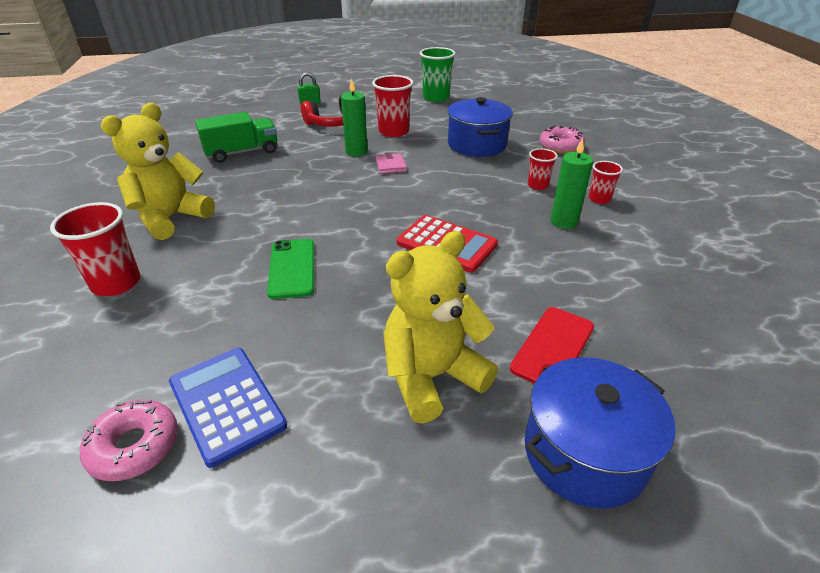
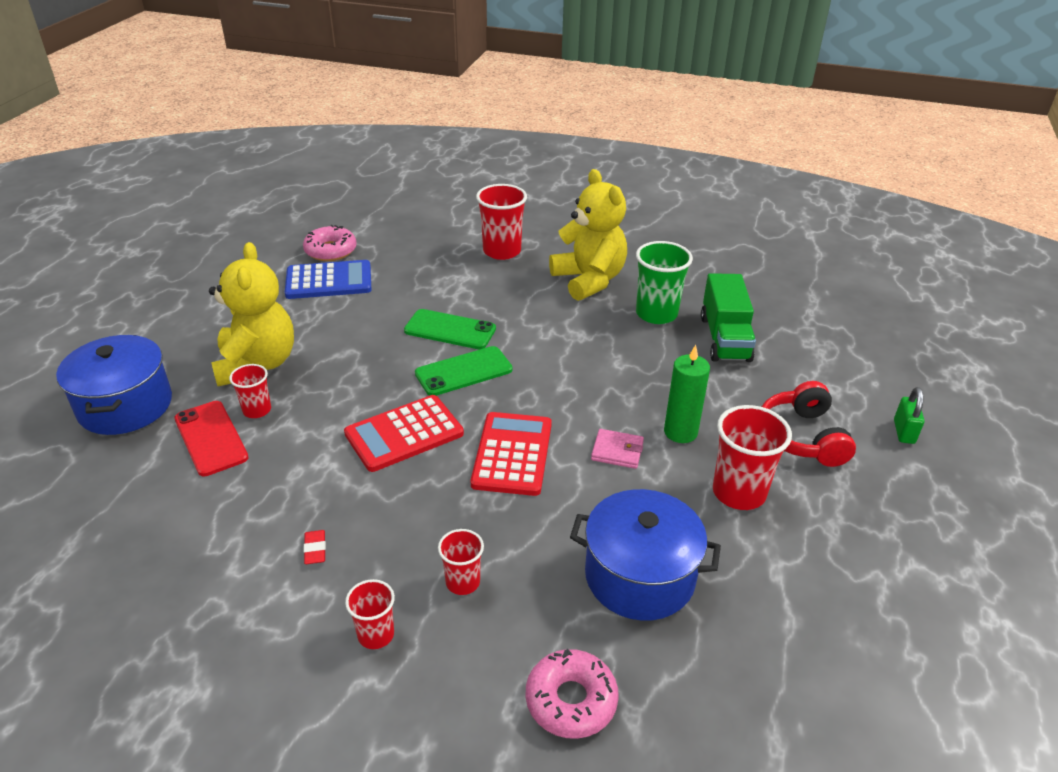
camera: 115 degrees right, 0 degrees up
green cup [420,47,456,102] -> green cup moved to [636,241,693,324]
green candle [551,138,593,229] -> none
none -> red cup [229,364,271,418]
none -> red eraser [304,530,326,564]
none -> green phone [415,346,513,396]
none -> red calculator [471,412,552,496]

